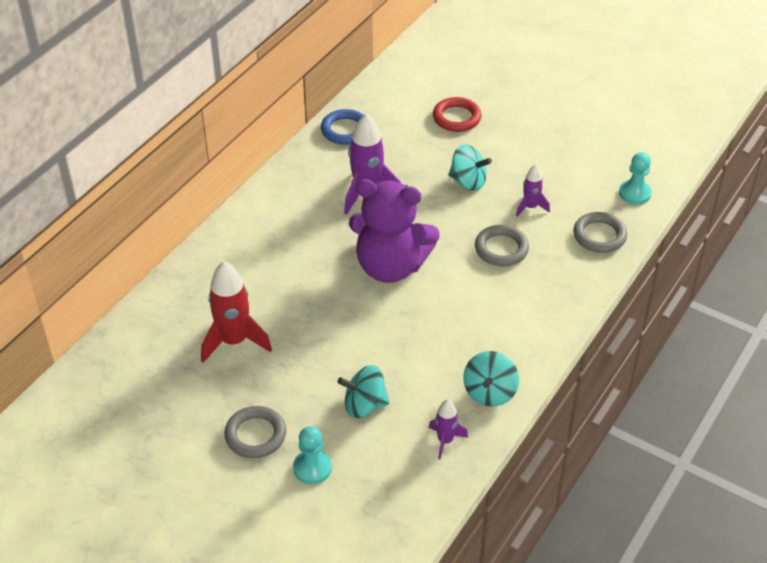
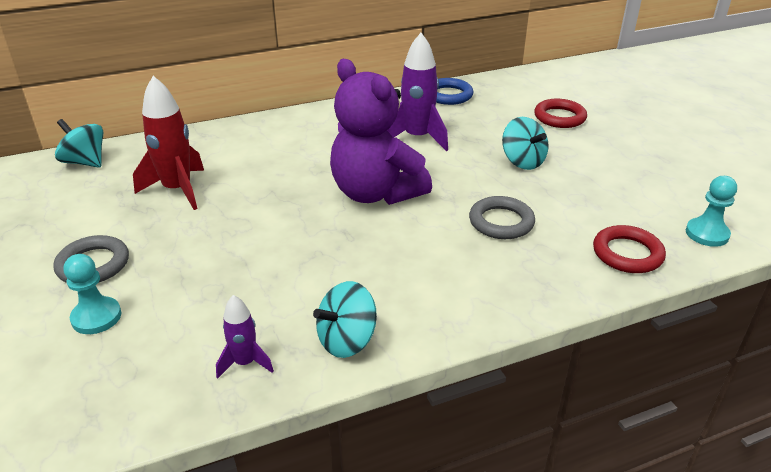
camera: 35 degrees right, 10 degrees down
turquoise spinning top [338,365,390,418] -> turquoise spinning top moved to [55,119,103,168]
purple rocket [516,165,550,217] -> none
grey ring [573,212,627,253] -> red ring [593,225,666,273]

